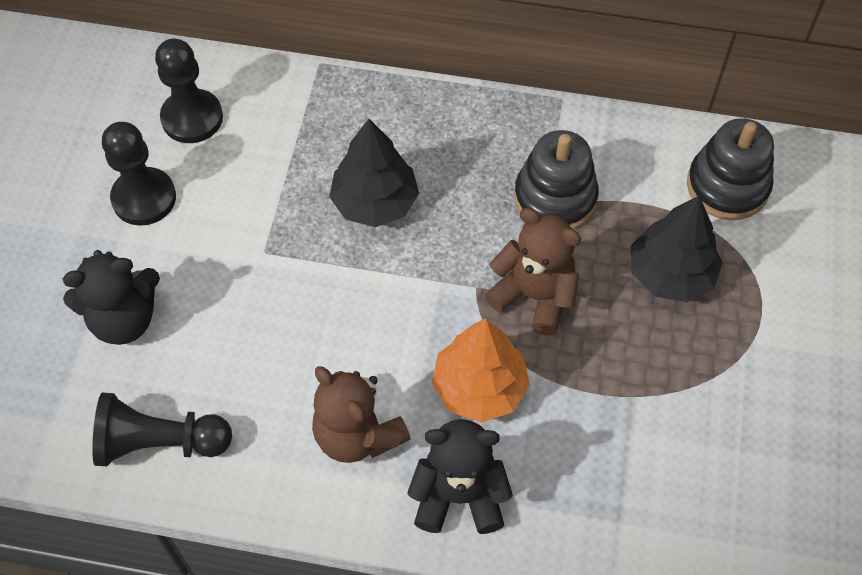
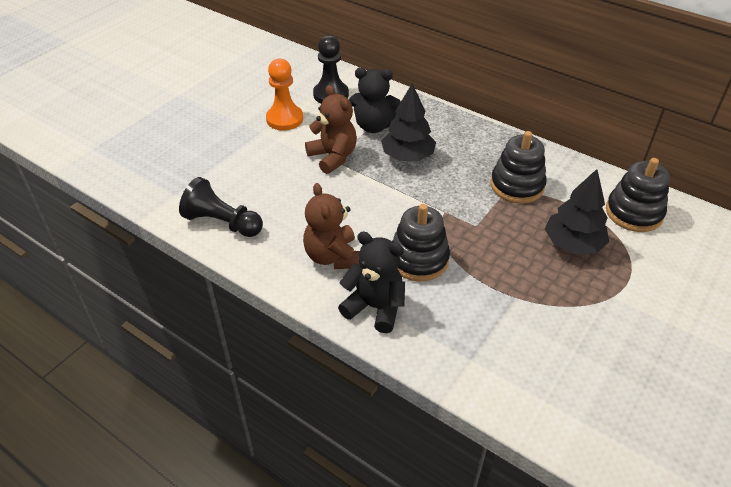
camera: 25 degrees right, 15 degrees down
black teddy bear [63,250,160,345] -> black teddy bear moved to [349,68,401,133]
black pawn [102,122,176,226] -> orange pawn [266,58,303,131]
orange tree [432,319,530,423] -> black stacking toy [392,204,450,282]
brown teddy bear [485,208,581,336] -> brown teddy bear moved to [305,85,357,174]

